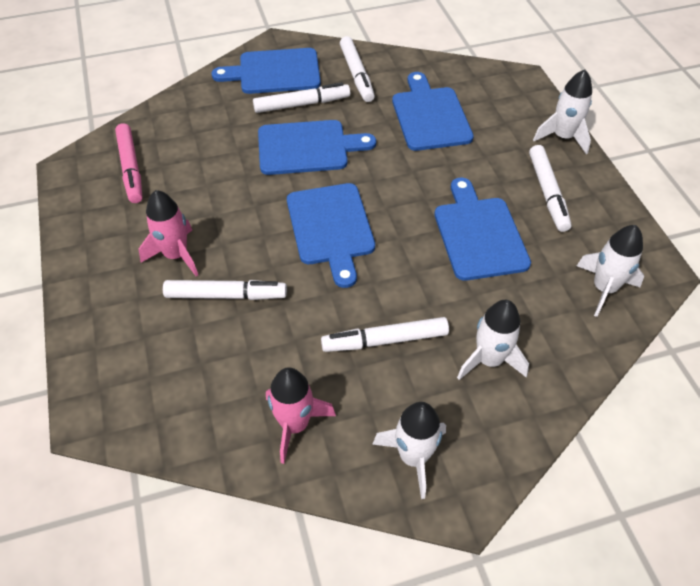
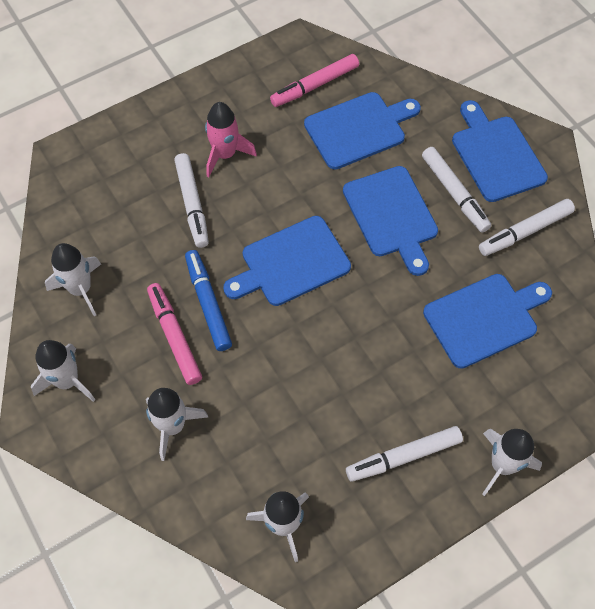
camera: 75 degrees right, 10 degrees up
pink rocket [266,367,336,464] -> white rocket [45,243,101,316]
white marker [321,317,449,352] -> pink marker [147,283,202,385]
blue cutting board [434,178,531,281] -> blue cutting board moved to [304,92,421,170]
none -> blue marker [185,250,232,351]

